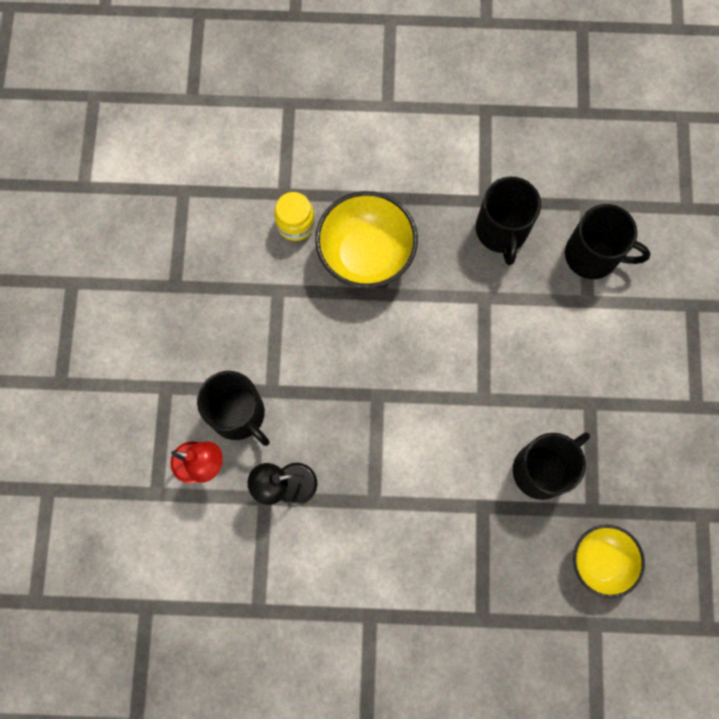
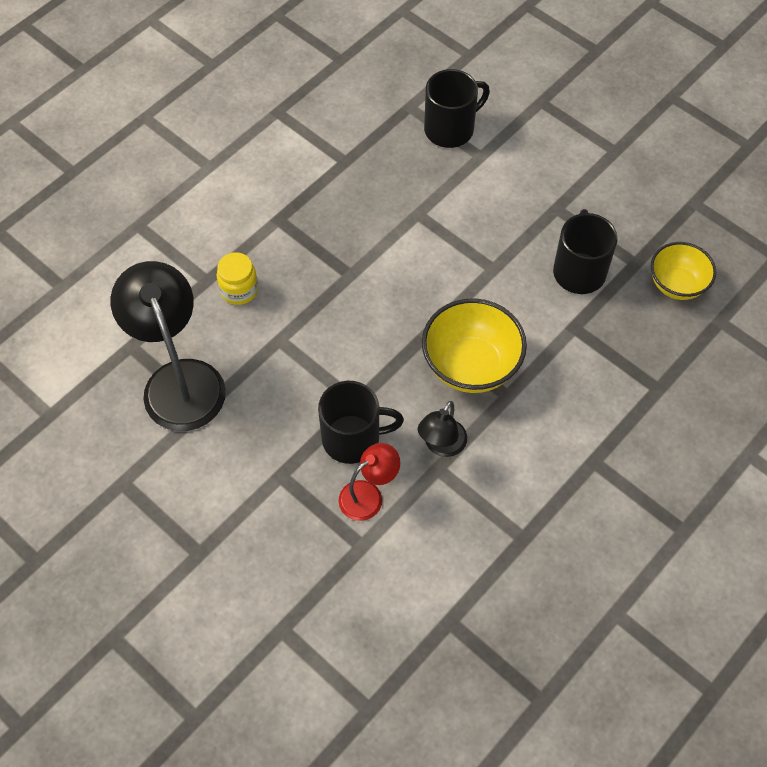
camera: 50 degrees left, 15 degrees down
yellow bowl [315,191,418,288] -> yellow bowl moved to [422,298,527,393]
black mug [476,177,541,265] -> none
none -> black lamp [111,261,226,431]

